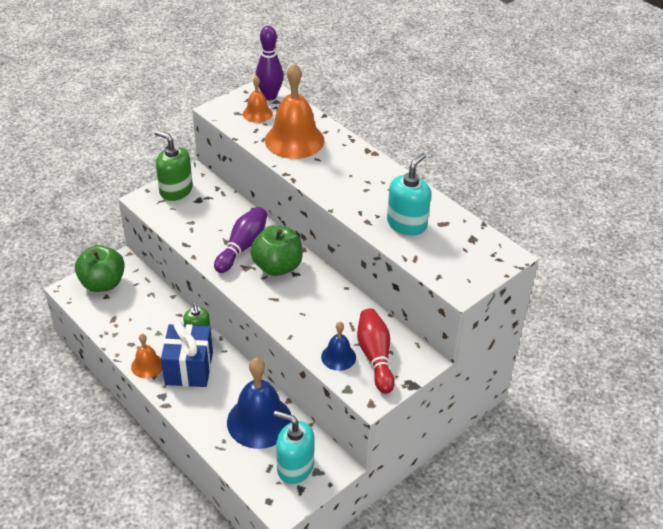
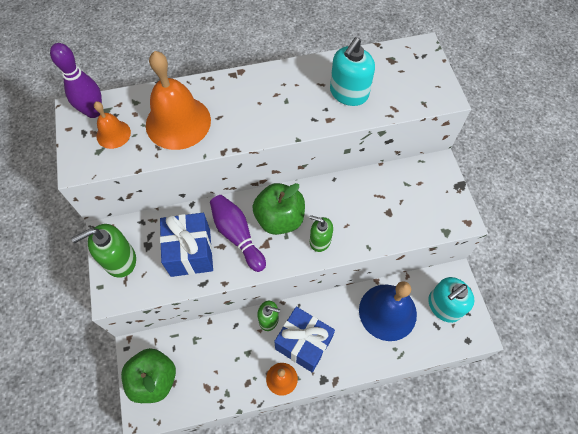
camera: 60 degrees left, 20 degrees up
blue bell [321,322,356,371] -> none
red bowling pin [357,308,395,394] -> none
turquoise soap dispenser [387,153,431,235] -> turquoise soap dispenser turned 120 degrees counterclockwise [330,37,375,106]
none -> blue gift [160,213,213,277]
none -> green soap dispenser [309,215,333,252]

